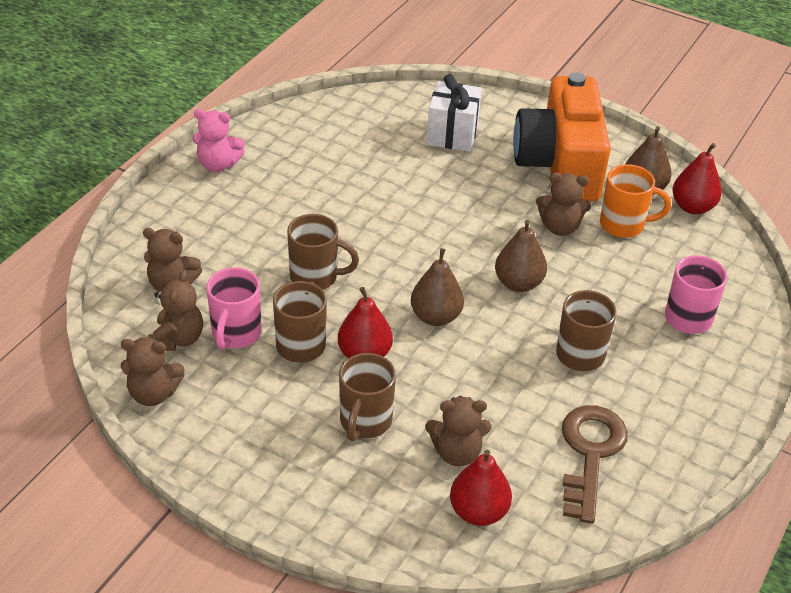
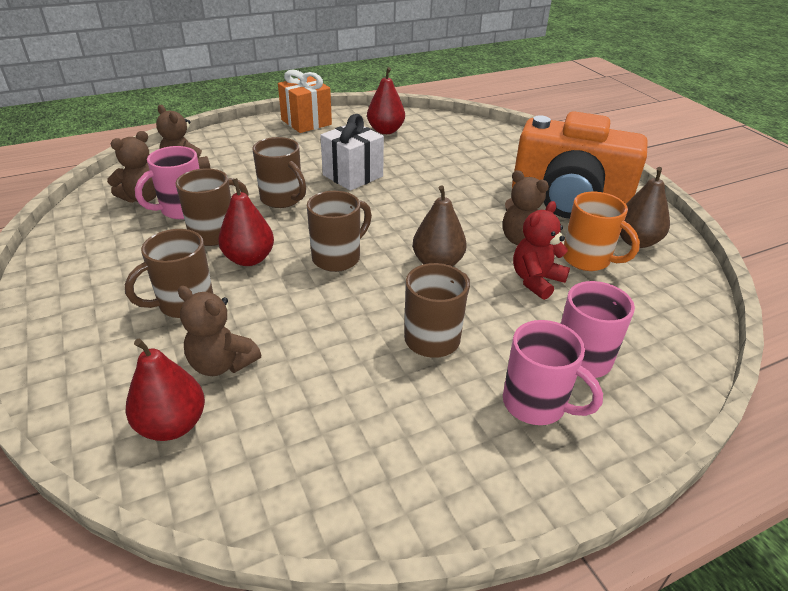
camera: 35 degrees right, 5 degrees down
brown teddy bear [121,337,185,406] -> none
pink teddy bear [193,109,245,172] -> orange gift [278,70,332,133]
brown pear [411,248,464,326] -> brown mug [307,191,372,272]
white gift [426,74,482,152] -> white gift moved to [320,114,384,191]
orange camera [513,72,611,201] -> orange camera turned 105 degrees counterclockwise [512,111,647,218]
brown key [562,405,628,524] -> none
red pear [673,143,722,214] -> red pear moved to [367,67,405,134]
none -> pink mug [503,320,603,425]
none -> red teddy bear [513,201,570,300]

